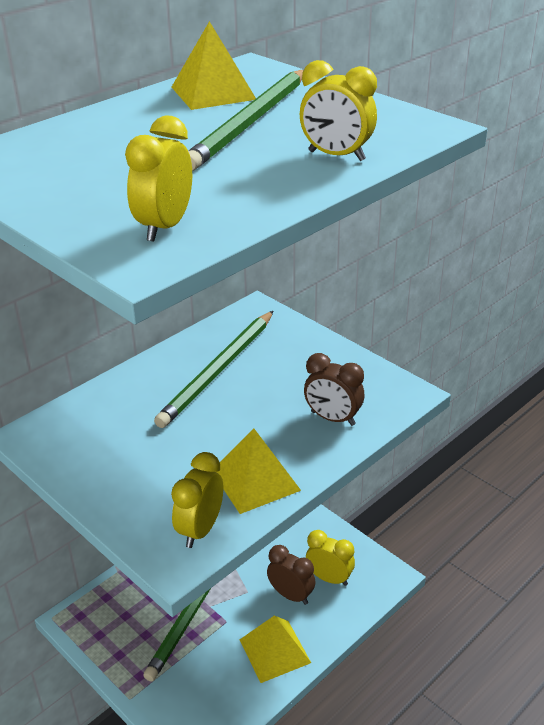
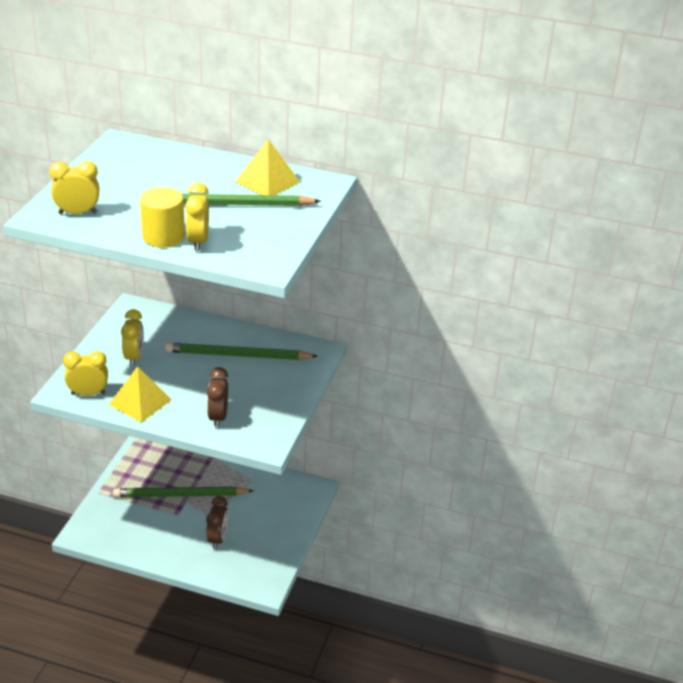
camera: 60 degrees right, 0 degrees up
yellow pyramid [240,615,311,683] -> none
yellow clock [306,530,355,586] -> yellow clock moved to [121,309,144,366]
none -> yellow cylinder [140,187,185,248]

